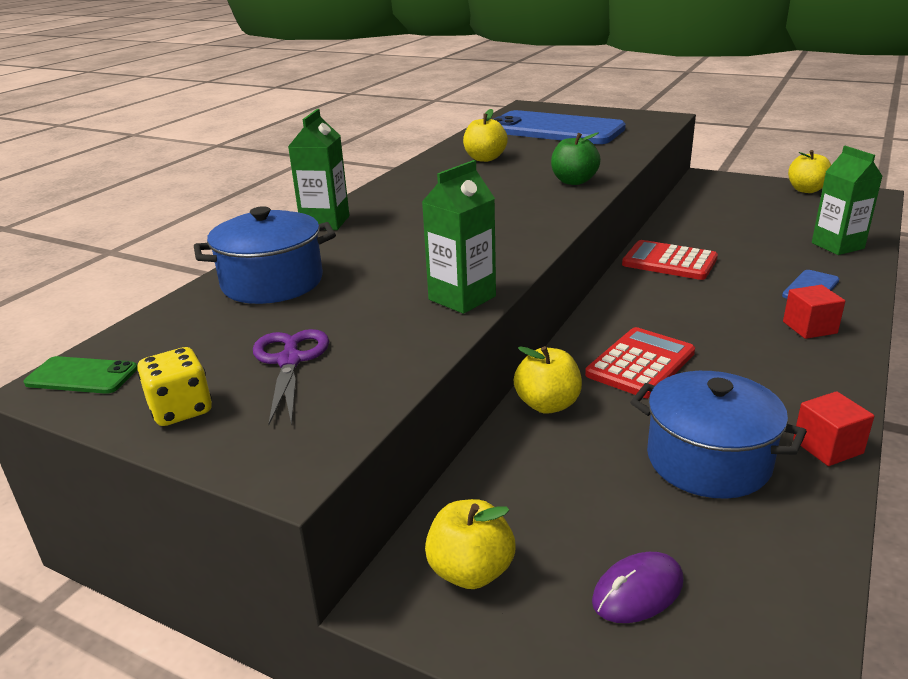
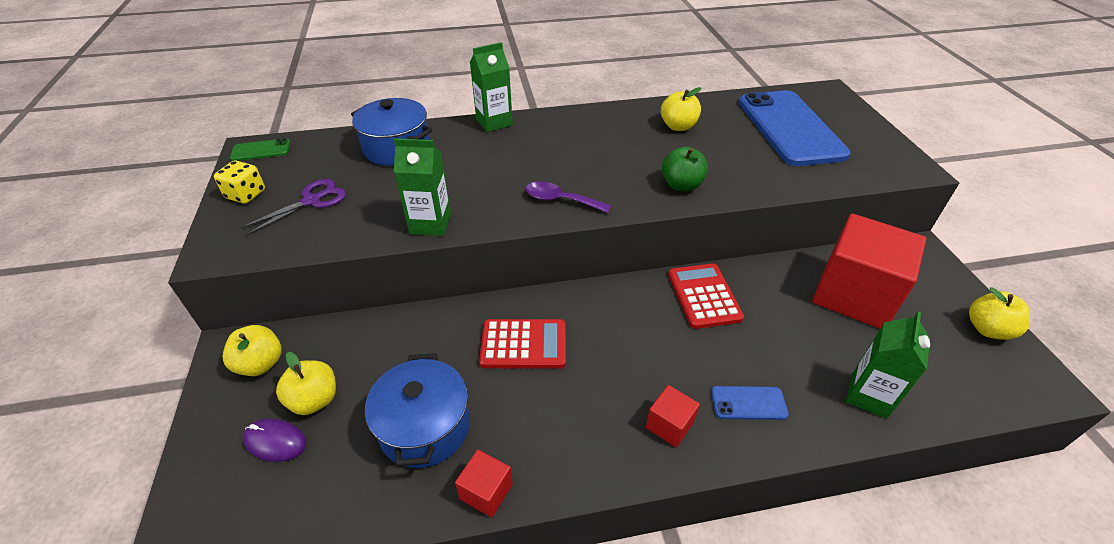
camera: 50 degrees right, 15 degrees up
green phone [24,356,138,394] -> green phone turned 75 degrees counterclockwise [230,138,290,161]
yellow apple [514,346,582,414] -> yellow apple moved to [276,352,336,415]
none -> purple spoon [526,181,611,213]
none -> red cube [812,214,926,329]

